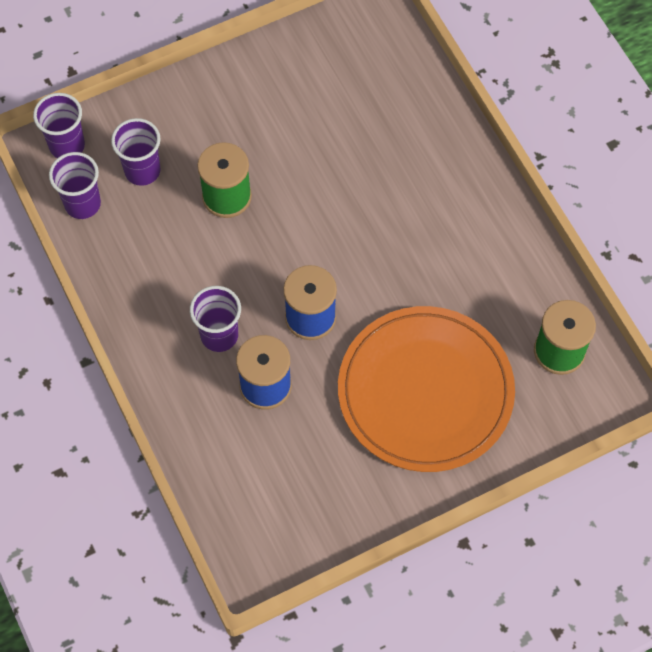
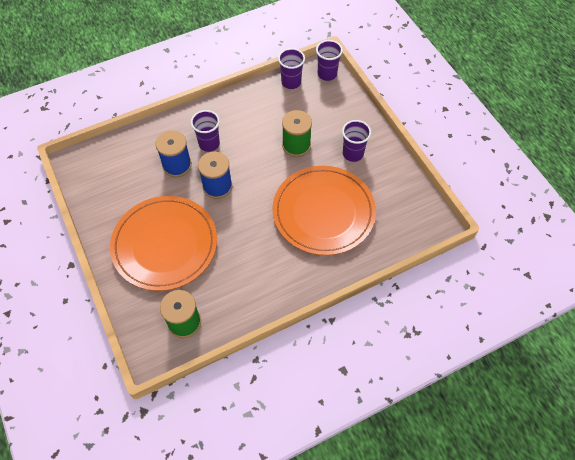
camera: 90 degrees right, 5 degrees down
purple cup [111,118,161,186] -> purple cup moved to [342,120,371,162]
none -> orange plate [272,166,376,255]

